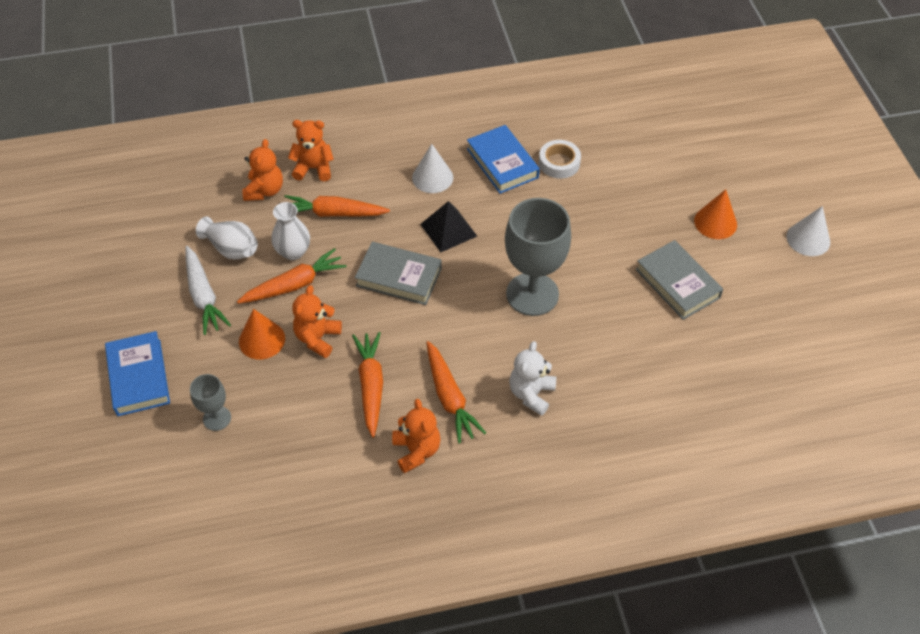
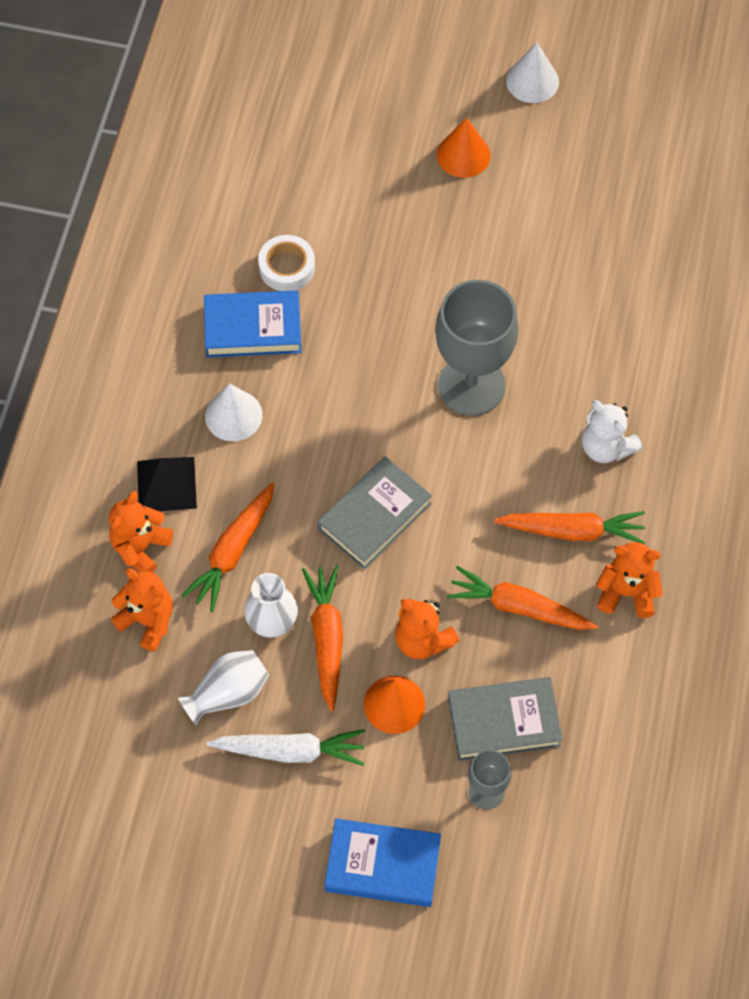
camera: 65 degrees left, 10 degrees up
black pyramid [420,201,477,252] -> black pyramid moved to [137,457,197,511]
grey book [635,240,723,320] -> grey book moved to [448,677,563,761]

